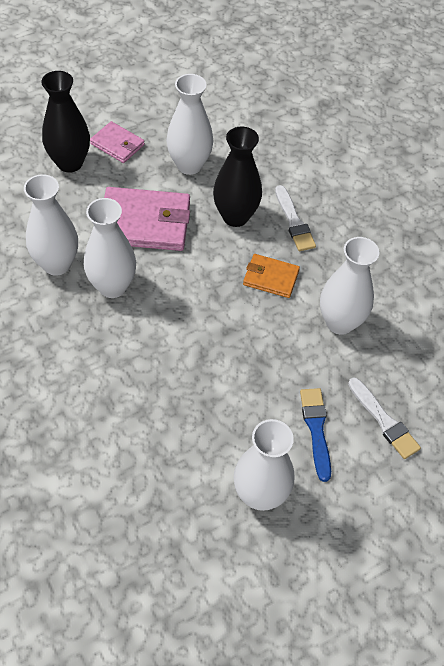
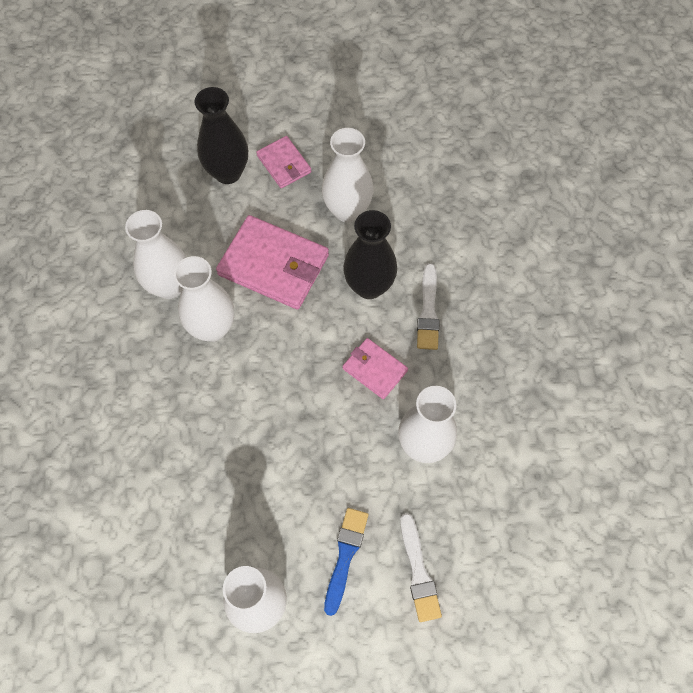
camera: 25 degrees right, 10 degrees up
orange wallet [243,254,300,298] -> pink wallet [343,338,408,399]

